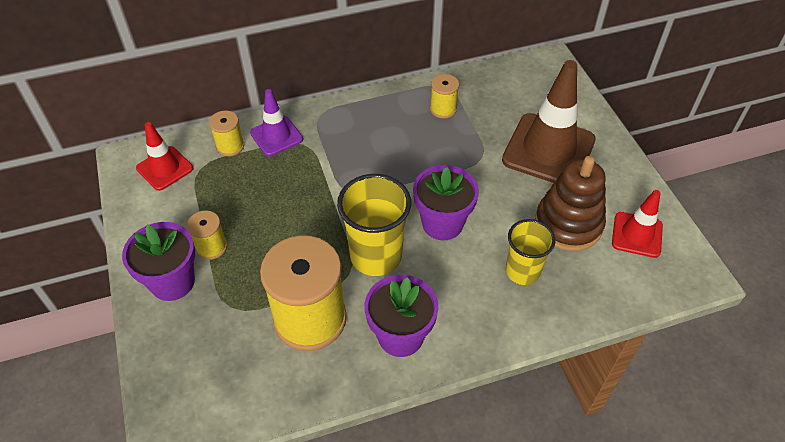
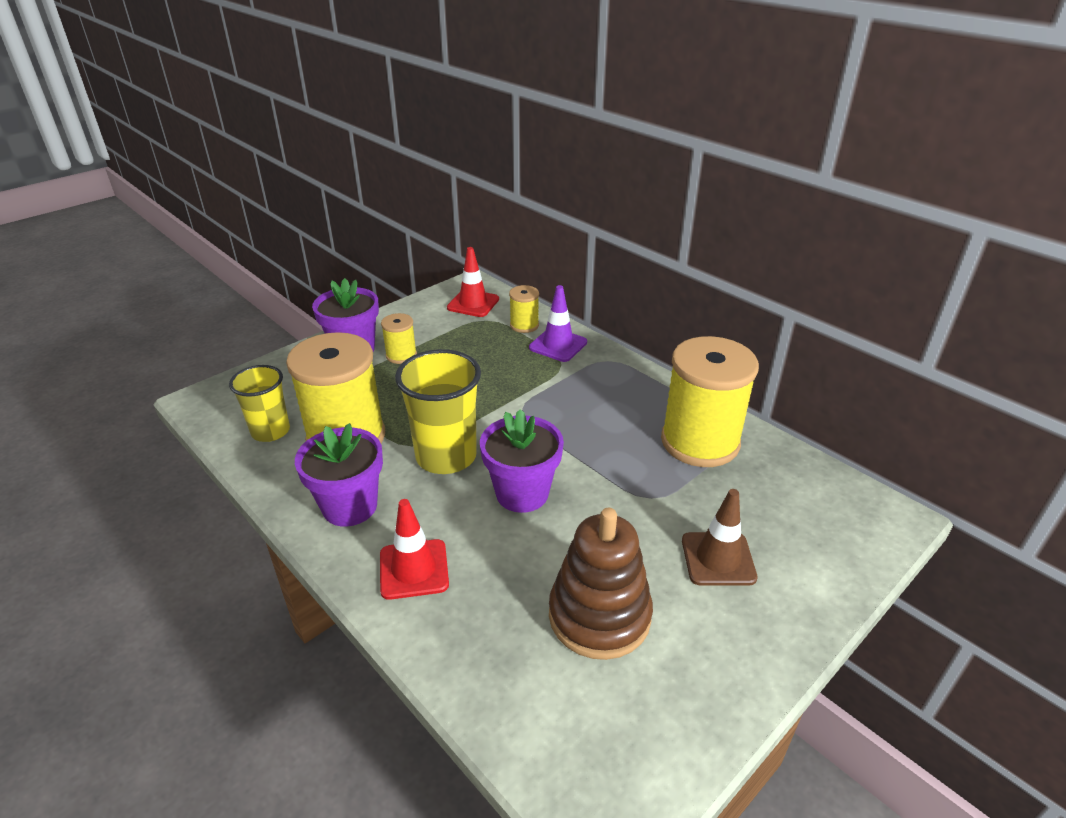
camera: 65 degrees right, 15 degrees down
yellow spool [430,74,459,119] -> yellow spool [661,336,759,467], size x2.16
brown traffic cone [502,60,596,183] -> brown traffic cone [682,489,757,586], size x0.55
yellow cup [506,219,555,285] -> yellow cup moved to [229,365,290,442]
red traffic cone [612,190,663,258] -> red traffic cone moved to [380,499,449,600]

